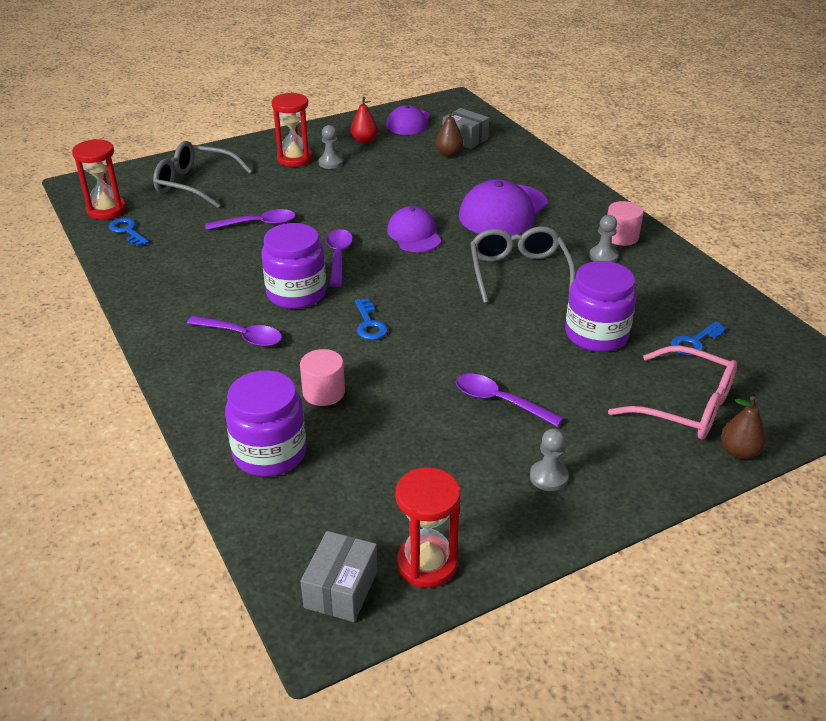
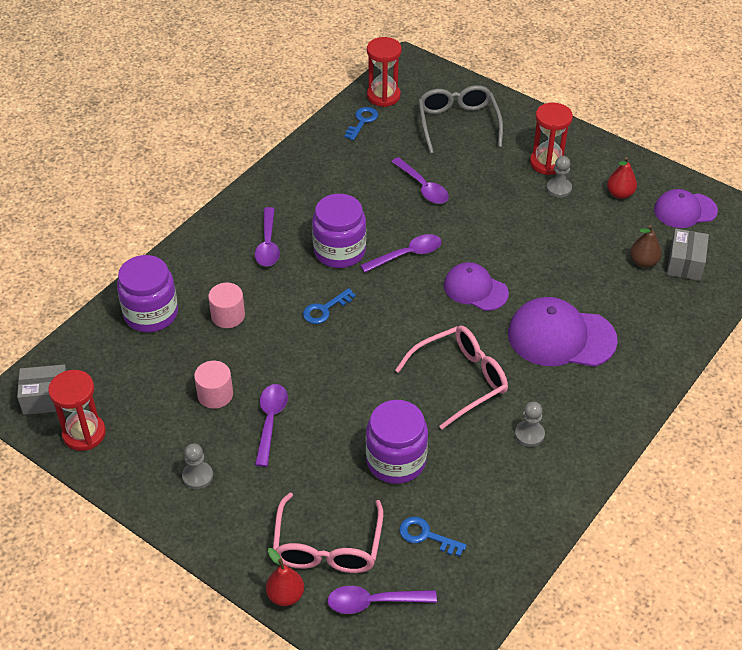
camera: 65 degrees right, 10 degrees up
purple cap [387,206,442,252] -> purple cap turned 105 degrees counterclockwise [444,262,509,311]
grey glasses [470,226,575,303] -> pink glasses [395,326,508,429]
pink cylinder [608,201,644,246] -> pink cylinder moved to [194,361,233,409]
brown pear [721,396,767,459] -> red pear [266,548,304,606]
none -> purple spoon [327,586,437,614]

